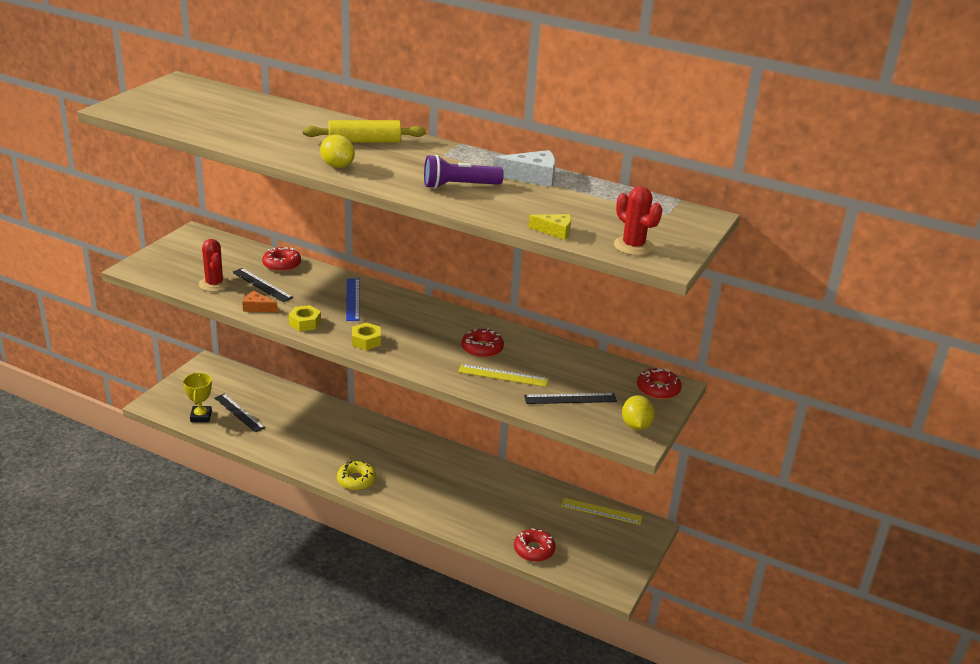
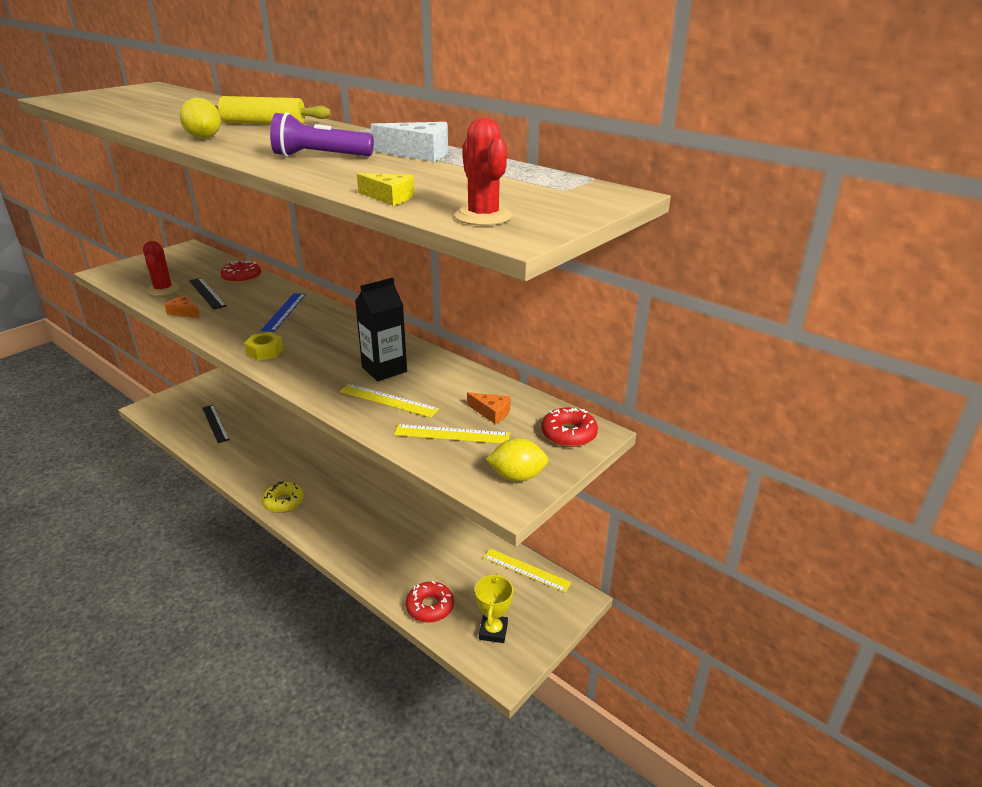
camera: 15 degrees right, 0 degrees up
yellow trophy [183,373,212,422] -> yellow trophy moved to [475,573,513,643]
yellow nut [289,305,321,331] -> none
red donut [461,328,504,358] -> black carton [355,278,407,381]
black ruler [524,393,617,404] -> yellow ruler [394,424,510,444]
yellow lemon [622,395,655,430] -> yellow lemon turned 75 degrees clockwise [486,438,548,482]
none -> orange cheese [467,392,511,424]

